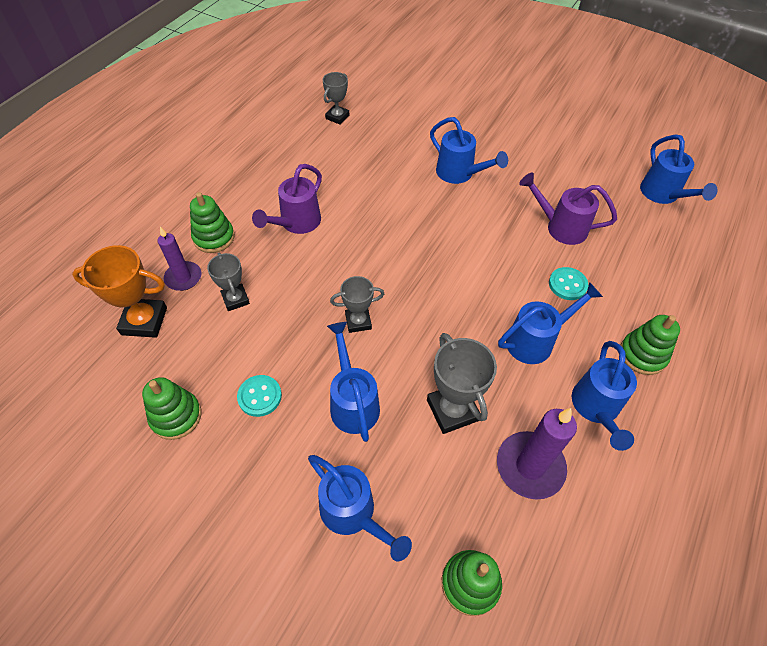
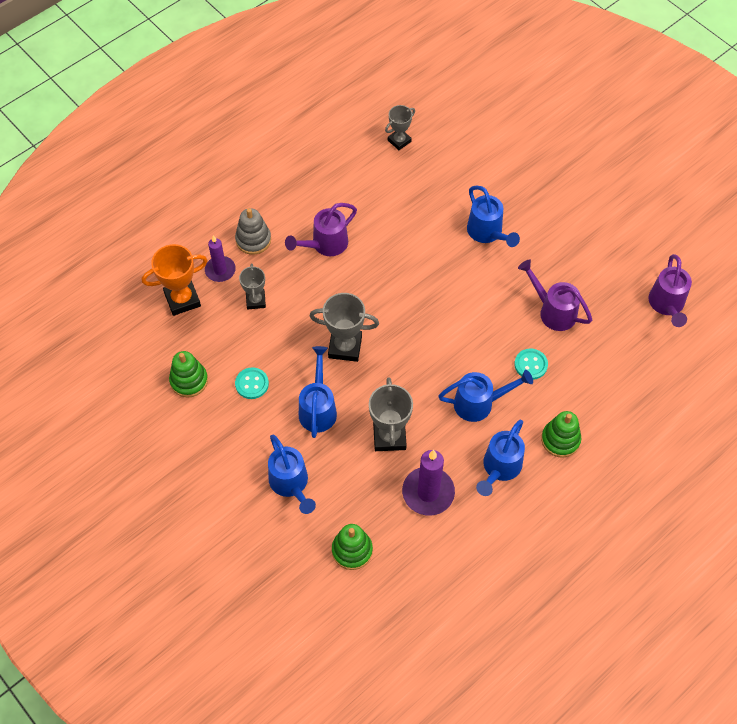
camera: 20 degrees right, 5 degrees up
orange trophy [72,245,167,338] -> orange trophy turned 45 degrees counterclockwise [142,244,208,316]
green stacking toy [190,192,235,253] -> grey stacking toy [235,208,271,255]
grey trophy [330,276,384,333] -> grey trophy [309,293,379,362], size x1.58
blue watering can [640,134,718,204] -> purple watering can [648,254,692,327]

